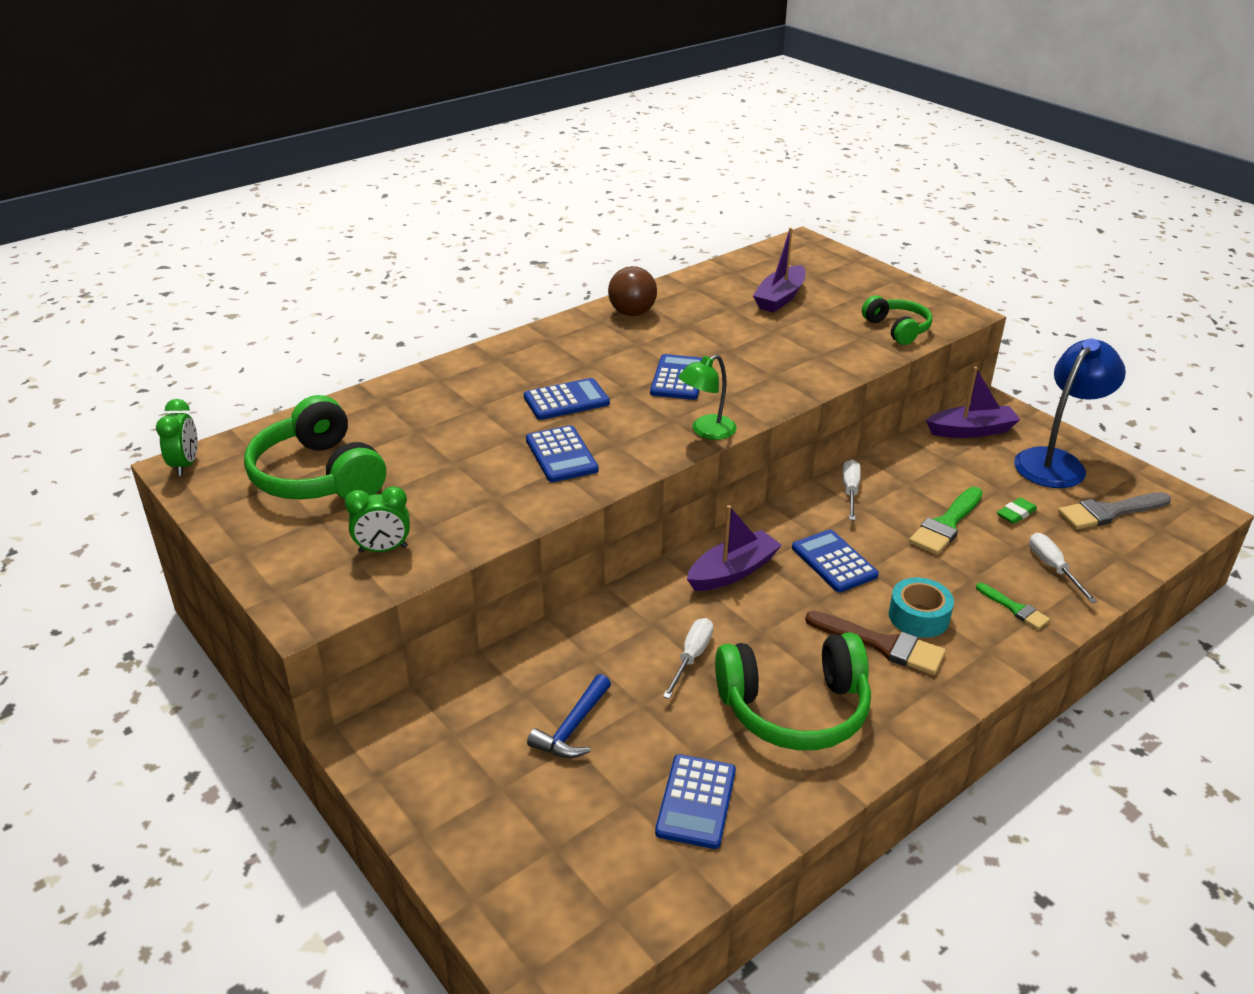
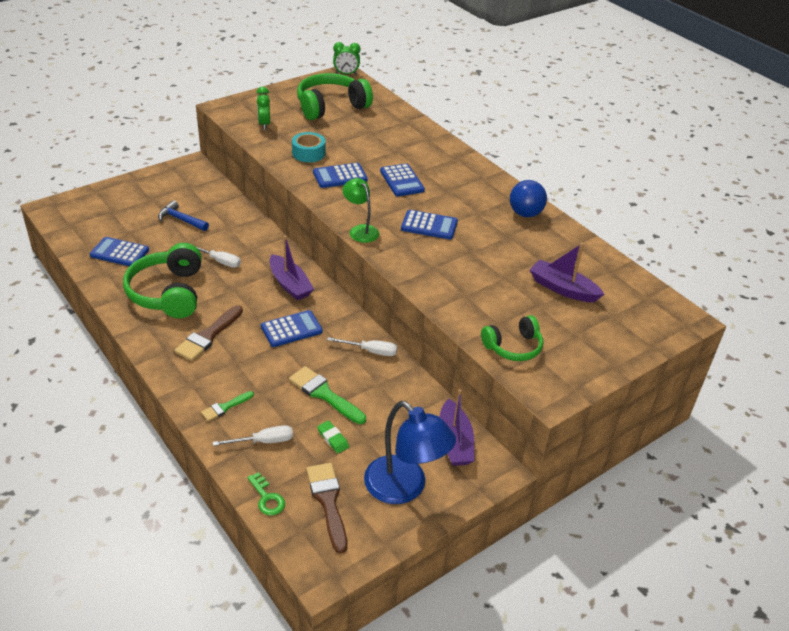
camera: 90 degrees right, 5 degrees up
brown ball [608,266,657,316] -> blue ball [510,180,547,217]
turquoise tape [889,577,954,638] -> turquoise tape moved to [292,132,326,162]
grey brush [1058,492,1171,529] -> brown brush [306,463,347,553]
none -> green key [247,472,285,515]

